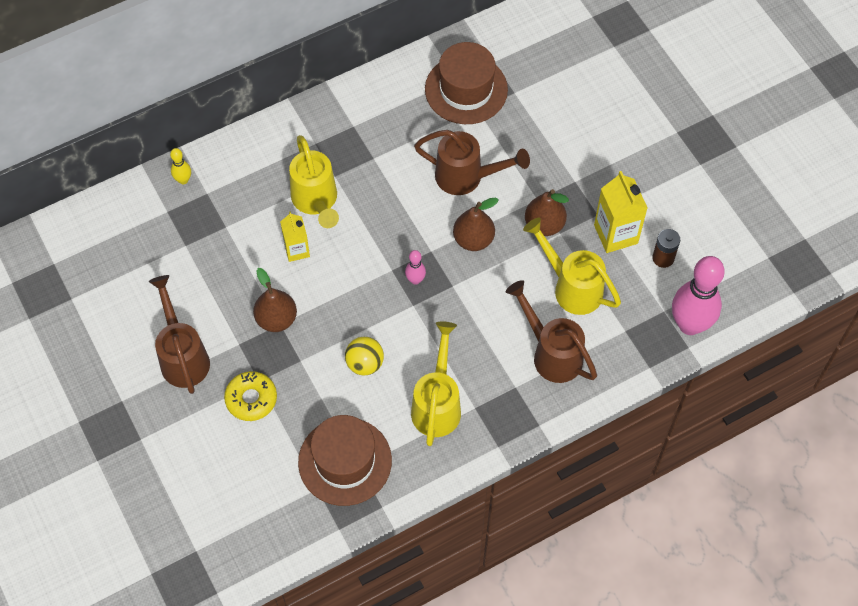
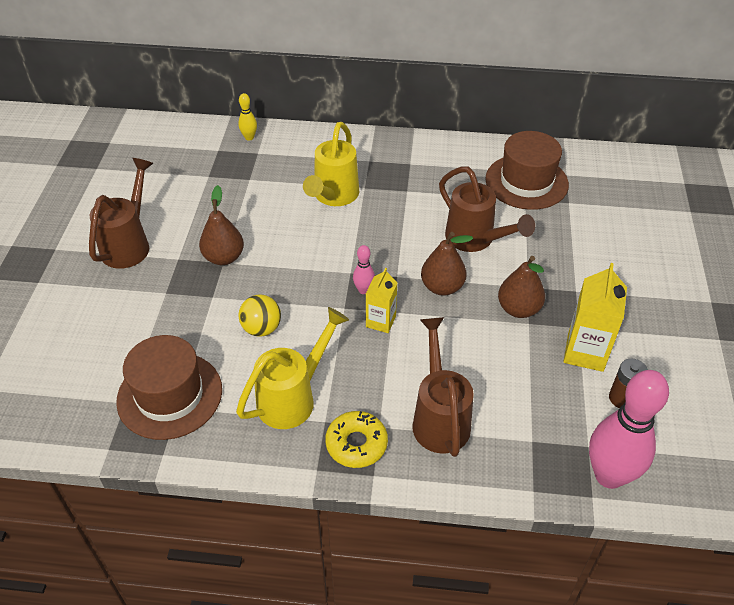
camera: 35 degrees right, 15 degrees down
yellow donut [224,371,277,421] -> yellow donut moved to [325,411,388,468]
yellow carton [280,212,310,262] -> yellow carton moved to [366,268,397,333]
yellow watering can [523,218,621,315] -> none

